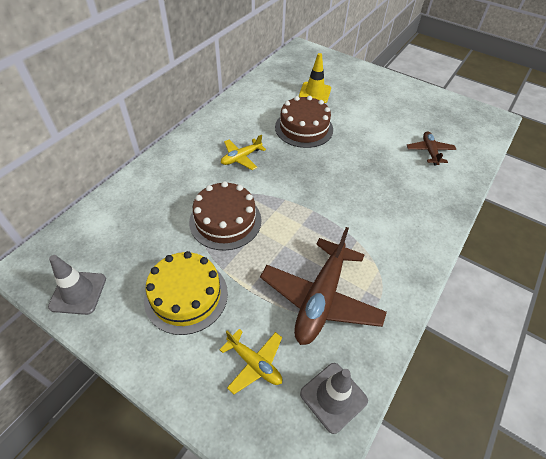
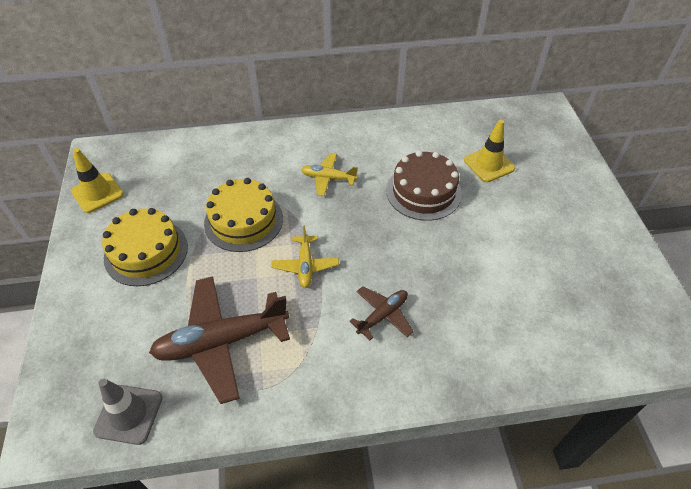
camera: 50 degrees right, 0 degrees up
grey traffic cone [48,255,106,315] -> yellow traffic cone [71,148,124,213]
brown cake [189,181,261,251] -> yellow cake [204,178,283,252]
yellow plane [220,329,282,394] -> yellow plane moved to [271,226,339,288]
brown plane [407,131,456,165] -> brown plane moved to [349,286,414,340]

